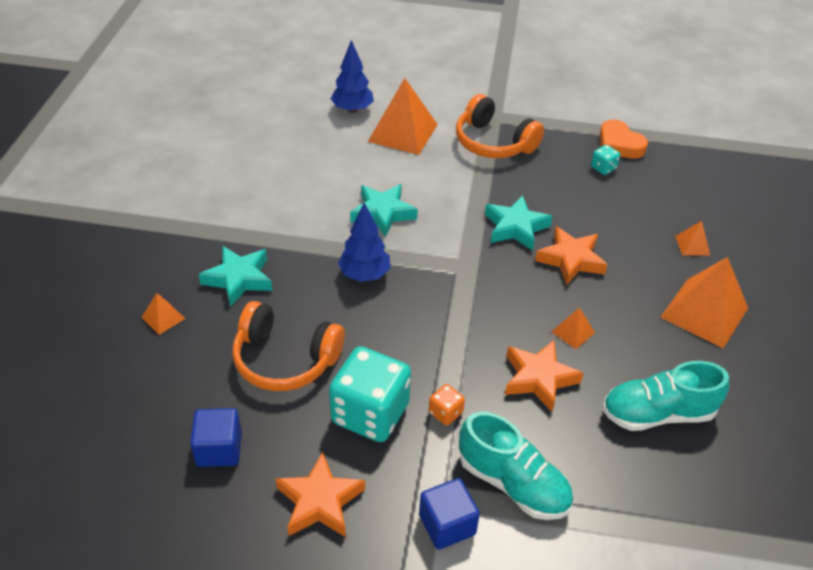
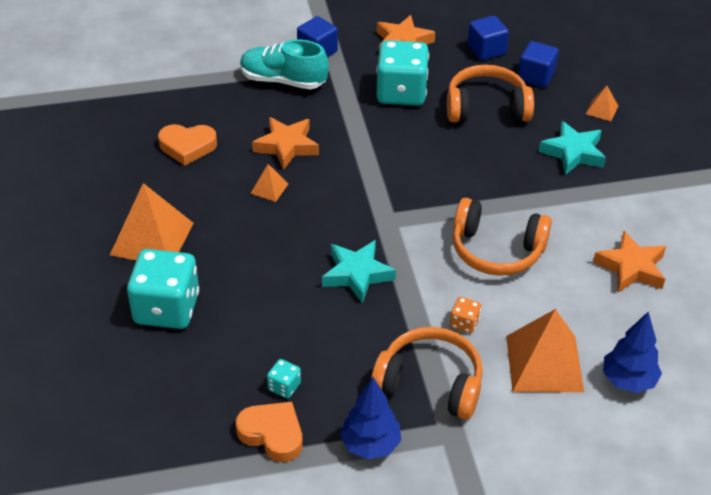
camera: 160 degrees right, 0 degrees up
blue tree [338,203,390,282] -> blue tree moved to [340,377,401,460]
turquoise star [350,184,418,237] -> orange headphones [453,198,552,276]
orange dice [429,384,465,426] -> orange dice moved to [450,297,481,333]
orange star [535,226,608,285] -> orange star moved to [593,231,666,293]
turquoise shoe [602,361,729,431] -> orange heart [158,124,217,166]
orange pyramid [675,221,710,256] -> turquoise dice [127,249,199,329]
none -> blue cube [518,41,559,88]

